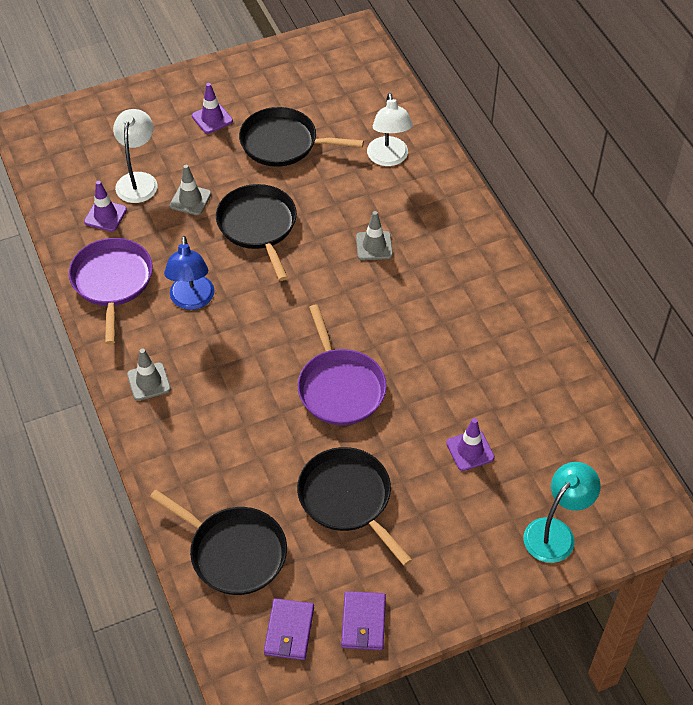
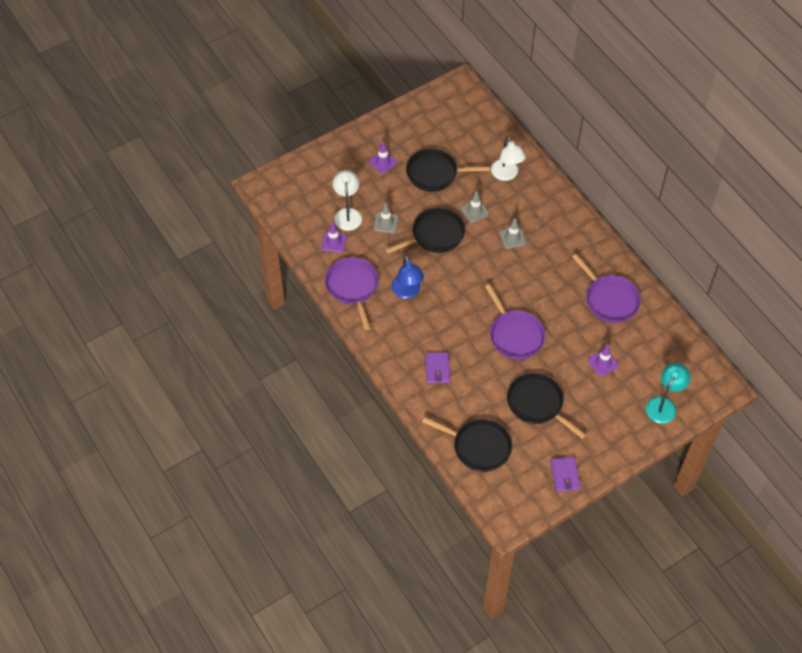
camera: 10 degrees left, 5 degrees up
grey traffic cone [127,348,171,401] -> grey traffic cone moved to [461,191,489,223]
black pan [216,184,297,281] -> black pan turned 90 degrees clockwise [385,208,465,254]
purple wallet [264,598,314,660] -> purple wallet moved to [425,352,450,384]
none -> purple pan [572,254,641,323]

